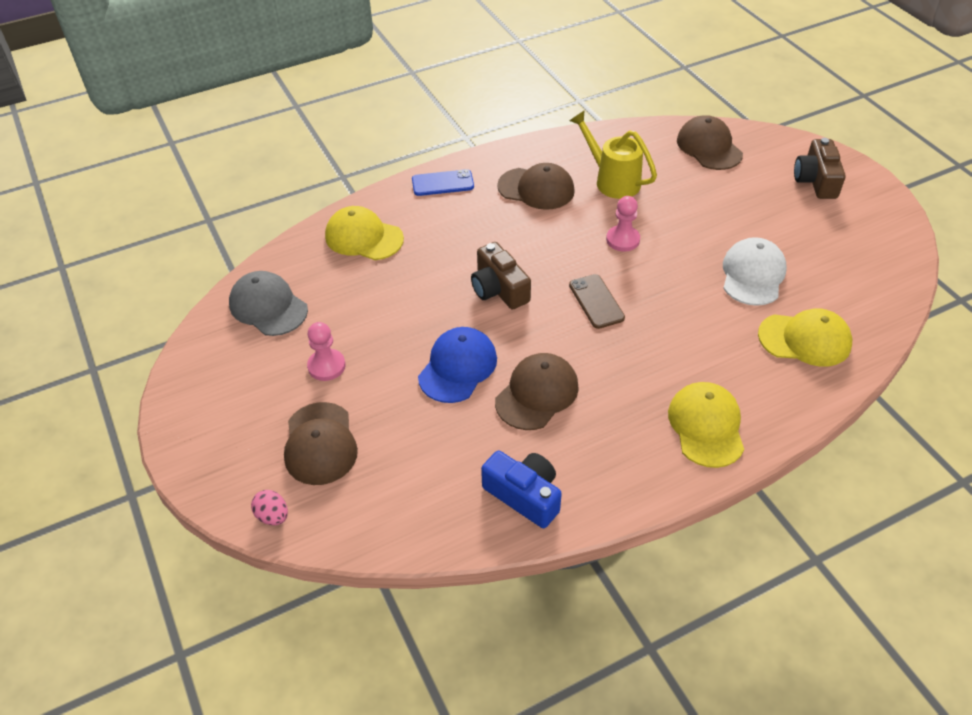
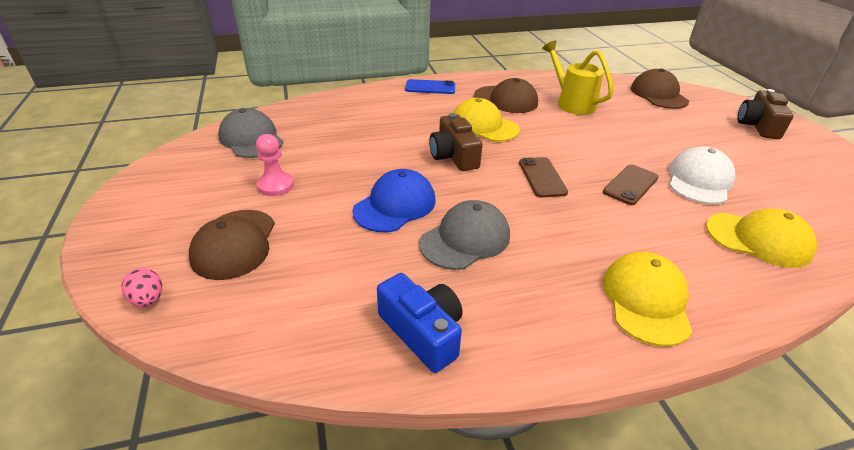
camera: 10 degrees right, 10 degrees down
yellow cap [325,206,404,260] -> yellow cap moved to [453,98,520,142]
brown cap [495,353,579,430] -> grey cap [419,200,510,270]
pink pawn [606,196,640,251] -> none
none -> brown phone [603,165,659,205]

